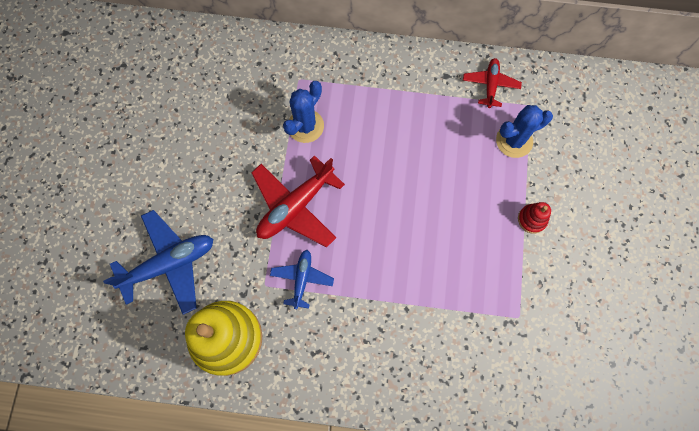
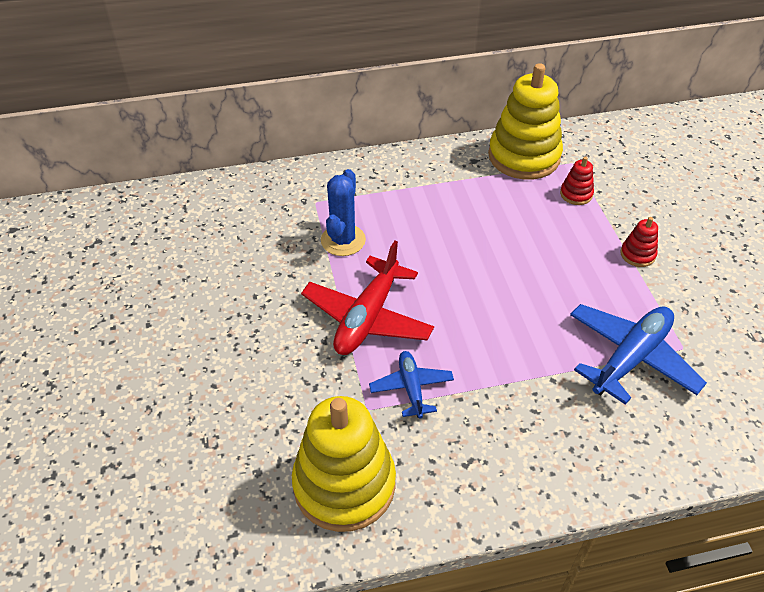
camera: 20 degrees left, 25 degrees down
blue plane [103,210,213,315] -> blue plane moved to [570,304,707,405]
red plane [463,58,522,108] -> yellow stacking toy [488,63,563,180]
blue cactus [496,105,553,158] -> red stacking toy [560,157,594,205]

